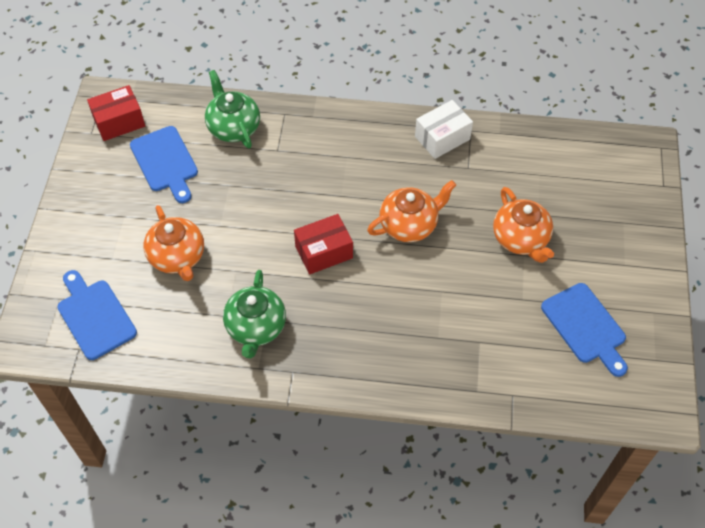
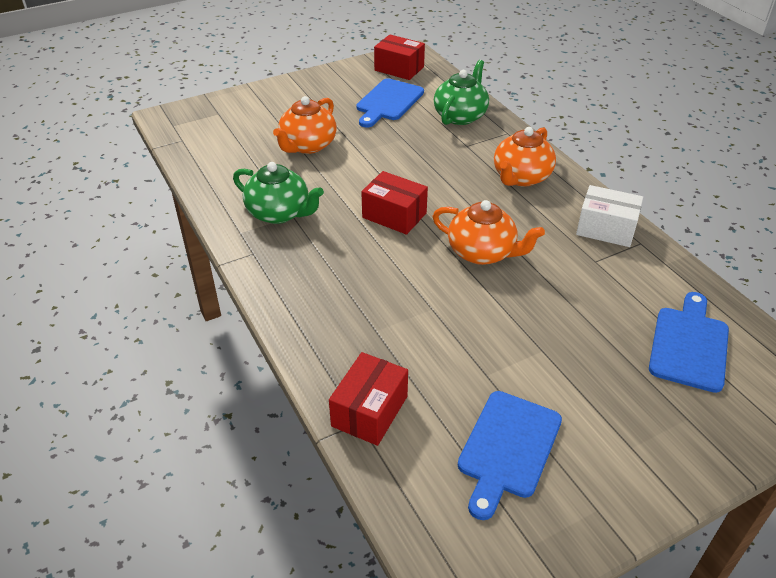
camera: 55 degrees right, 15 degrees down
blue cutting board [57,270,137,360] -> blue cutting board moved to [649,292,729,393]
green teapot [223,270,286,358] -> green teapot turned 120 degrees counterclockwise [233,162,324,224]
orange teapot [493,187,554,263] -> orange teapot moved to [494,127,556,186]
none -> red box [329,352,408,446]

